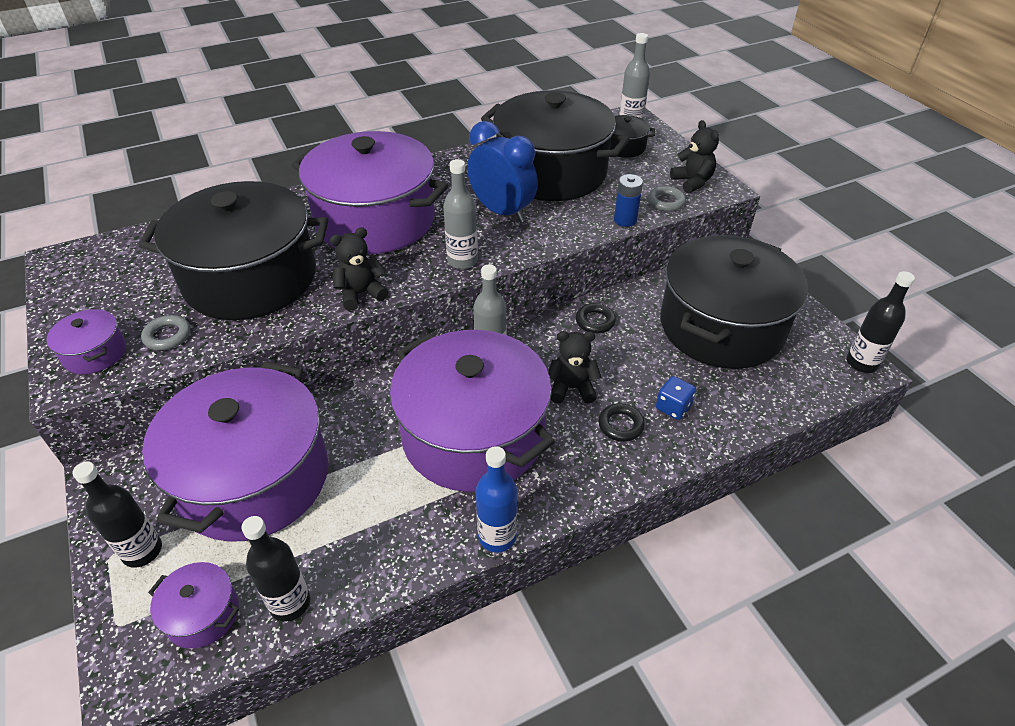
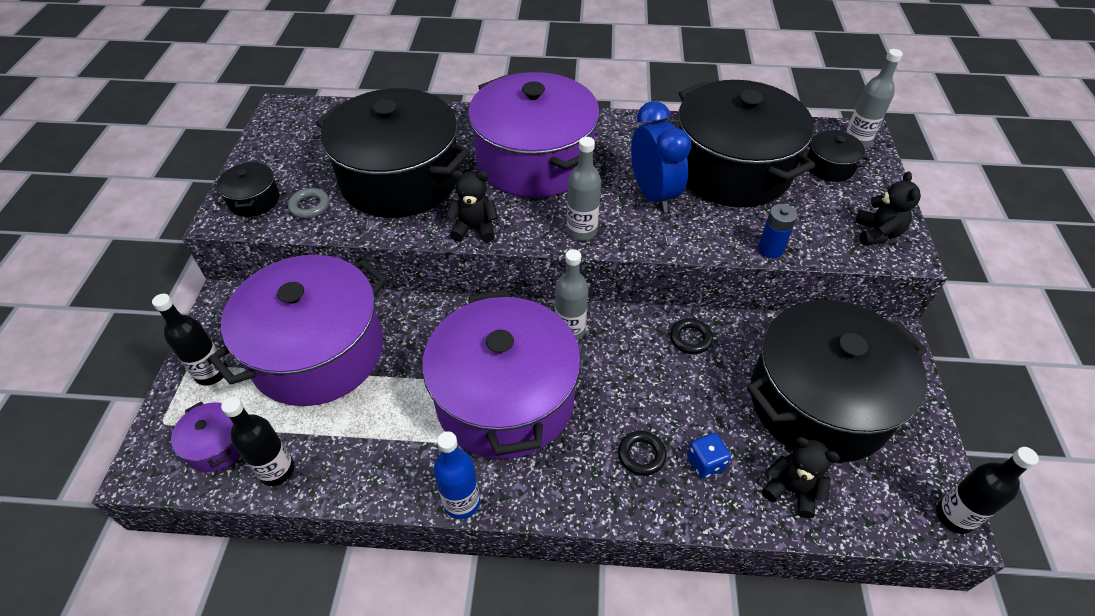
camera: 30 degrees right, 5 degrees up
purple pot [47,309,126,374] -> black pot [217,161,280,217]
black teddy bear [548,331,602,403] -> black teddy bear moved to [762,437,840,518]
grey ring [647,186,686,212] -> none

